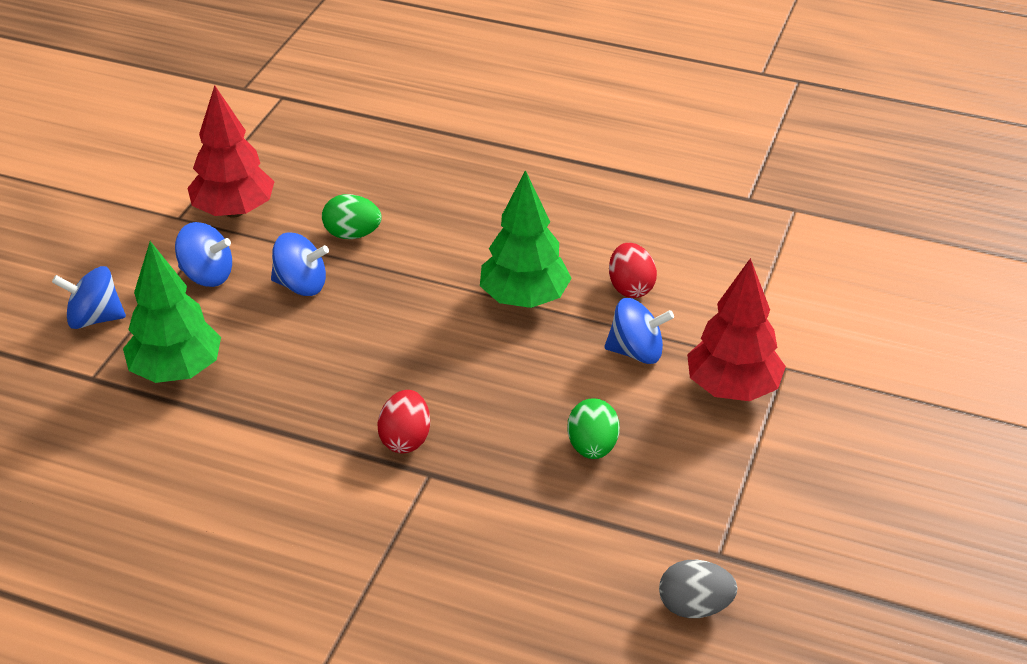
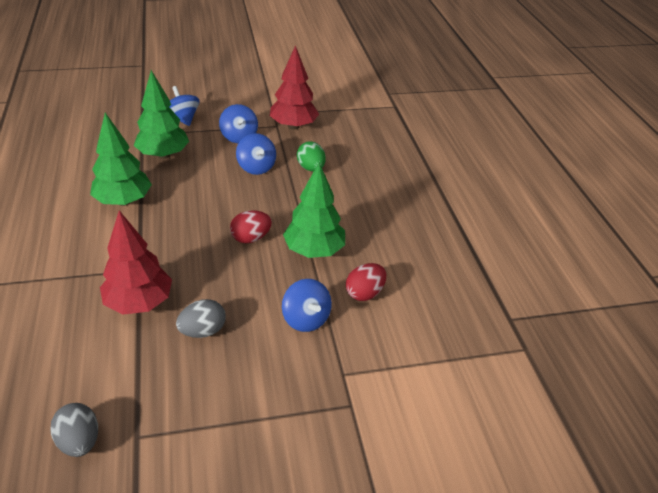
camera: 55 degrees right, 0 degrees up
red egg [377,390,430,453] -> red egg moved to [230,210,272,243]
green egg [568,398,620,459] -> grey egg [176,299,226,338]
red tree [687,258,786,401] -> red tree moved to [100,210,172,315]
none -> green tree [90,113,152,206]

